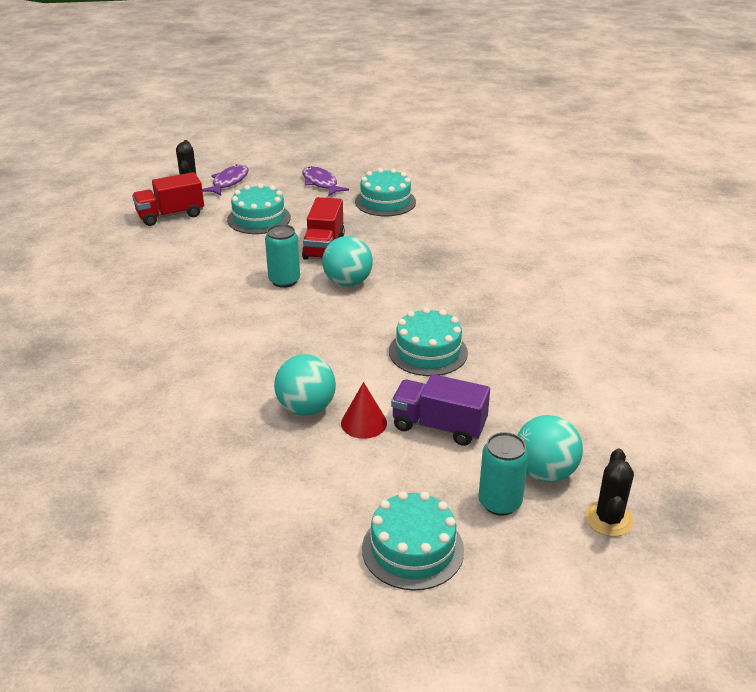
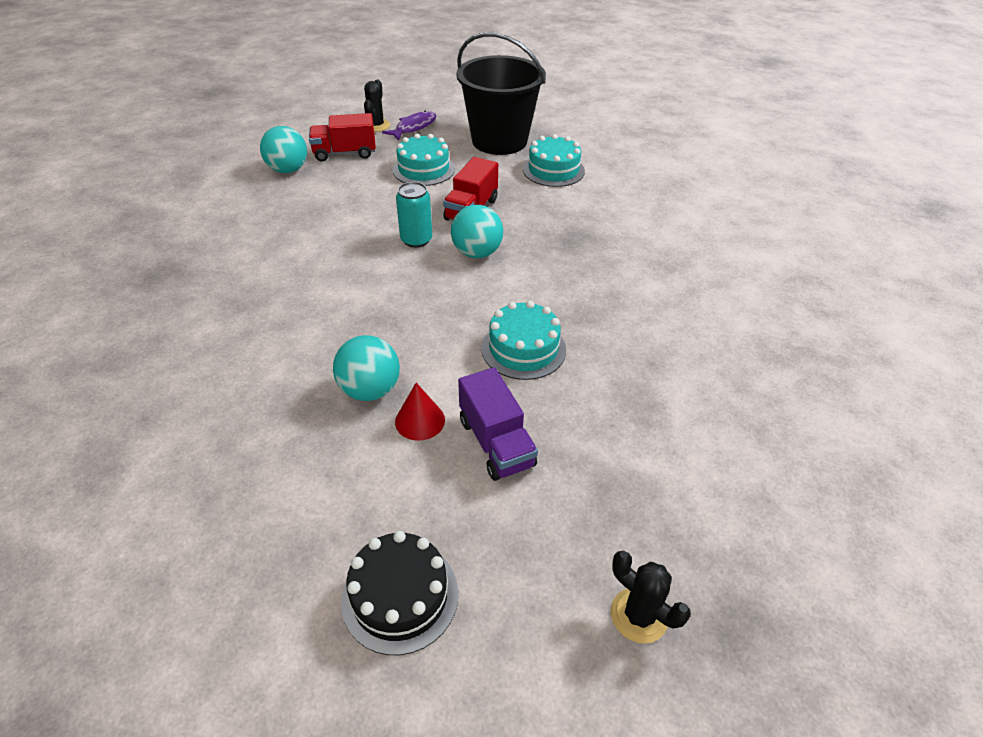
camera: 15 degrees right, 10 degrees up
purple fish [302,166,349,196] -> black bucket [456,32,546,155]
turquoise cake [362,491,464,591] -> black cake [341,531,458,655]
purple truck [391,374,490,446] -> purple truck turned 150 degrees counterclockwise [458,367,538,481]
turquoise can [479,432,528,516] -> none
turquoise ball [518,415,583,482] -> turquoise ball moved to [260,126,307,173]
black cactus [585,448,634,537] -> black cactus turned 75 degrees counterclockwise [611,551,691,644]

